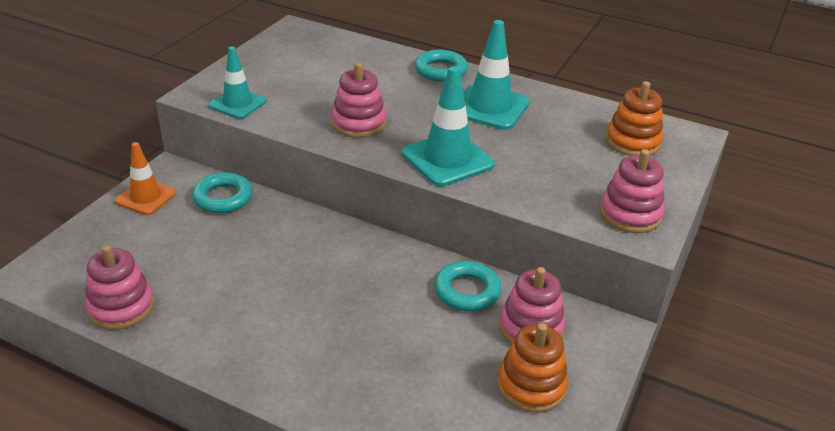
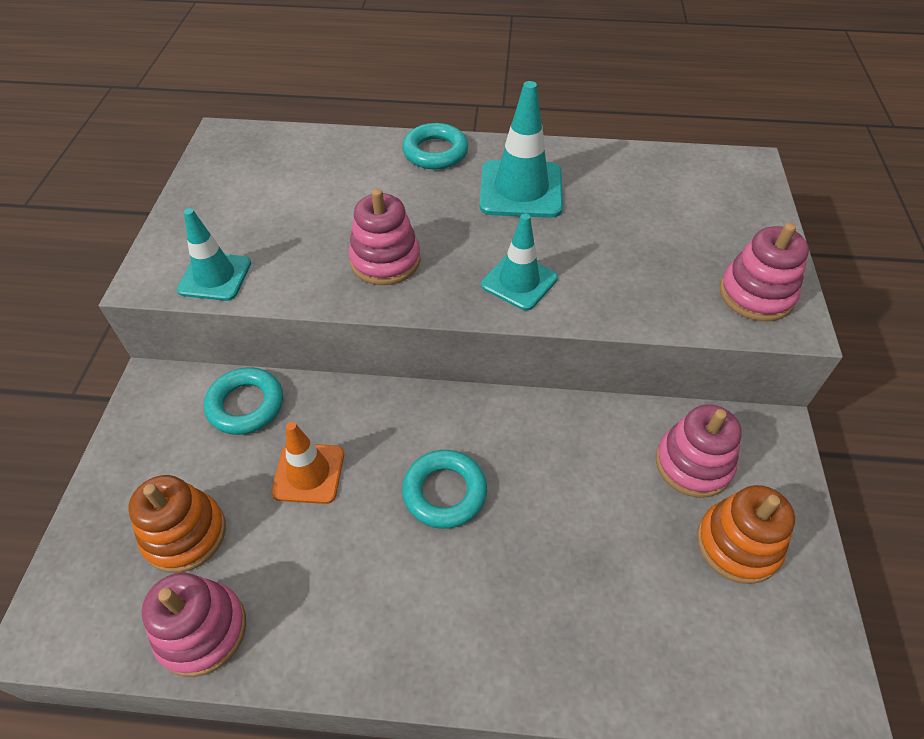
camera: 20 degrees left, 15 degrees up
orange traffic cone [115,142,176,215] -> orange traffic cone moved to [271,422,344,504]
turquoise traffic cone [402,66,495,186] -> turquoise traffic cone [481,213,558,310], size x0.66
turquoise ring [435,261,501,311] -> turquoise ring moved to [402,450,487,529]
orange stacking toy [605,81,663,156] -> orange stacking toy moved to [128,475,226,573]

